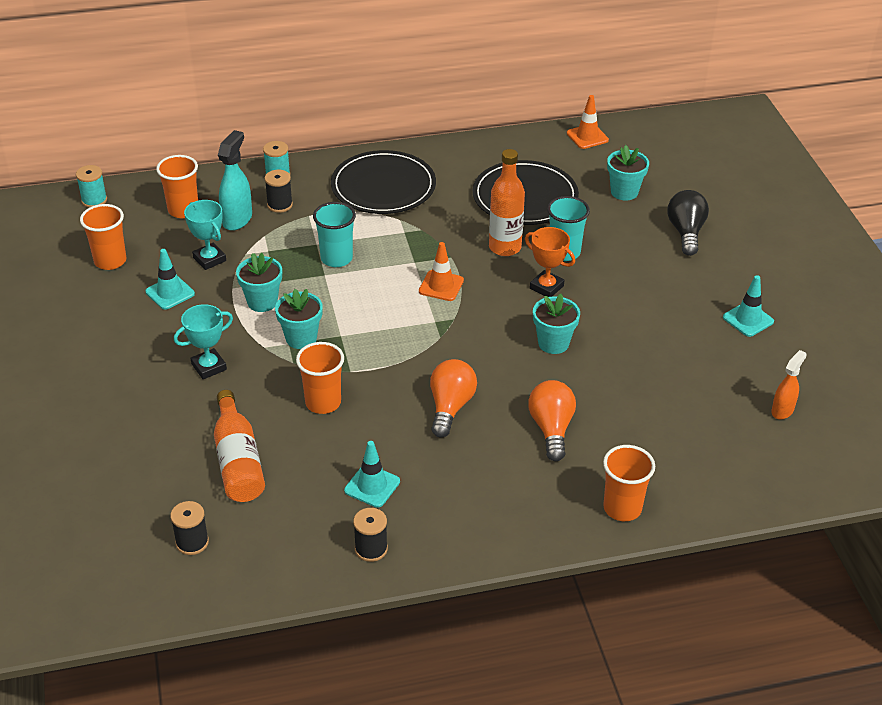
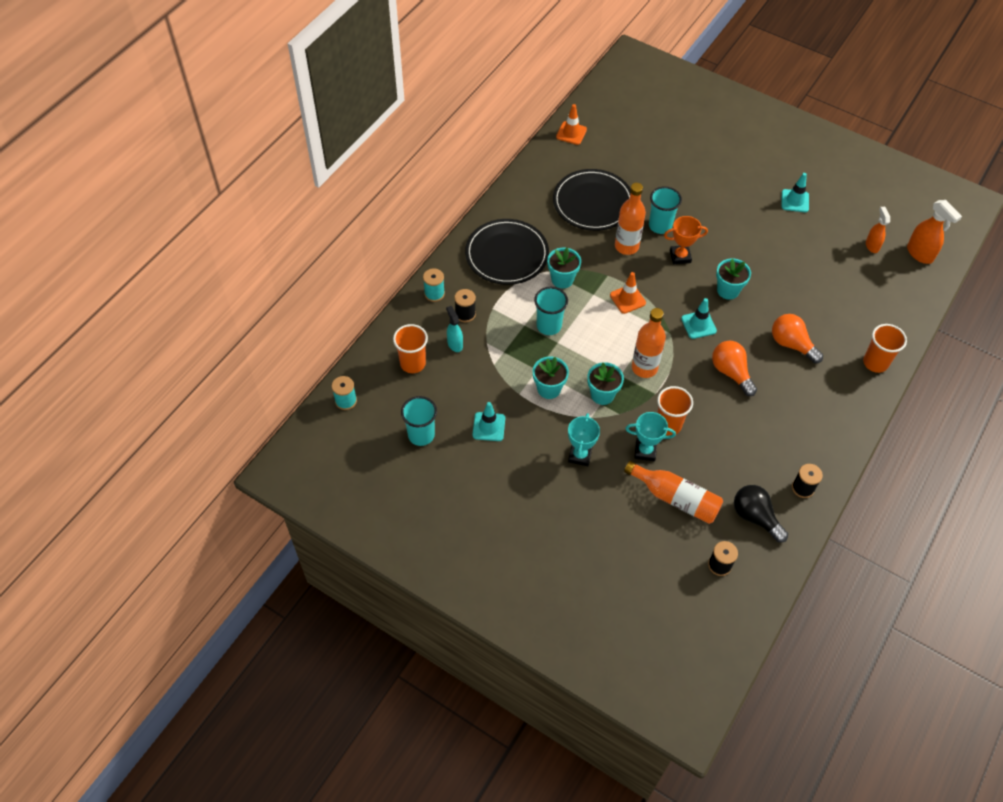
camera: 45 degrees left, 15 degrees up
orange cup [80,204,126,270] -> turquoise cup [401,396,437,446]
turquoise trophy [184,200,226,270] -> turquoise trophy moved to [625,412,676,461]
turquoise spray bottle [218,130,252,231] -> turquoise spray bottle [446,306,463,352], size x0.65
turquoise traffic cone [344,441,400,508] -> turquoise traffic cone moved to [681,298,717,339]
turquoise flower pot [607,145,649,201] -> turquoise flower pot moved to [547,248,581,288]
black light bulb [668,190,709,256] -> black light bulb moved to [734,485,788,543]
none -> orange bottle [632,308,666,378]
none -> orange spray bottle [907,200,962,264]

